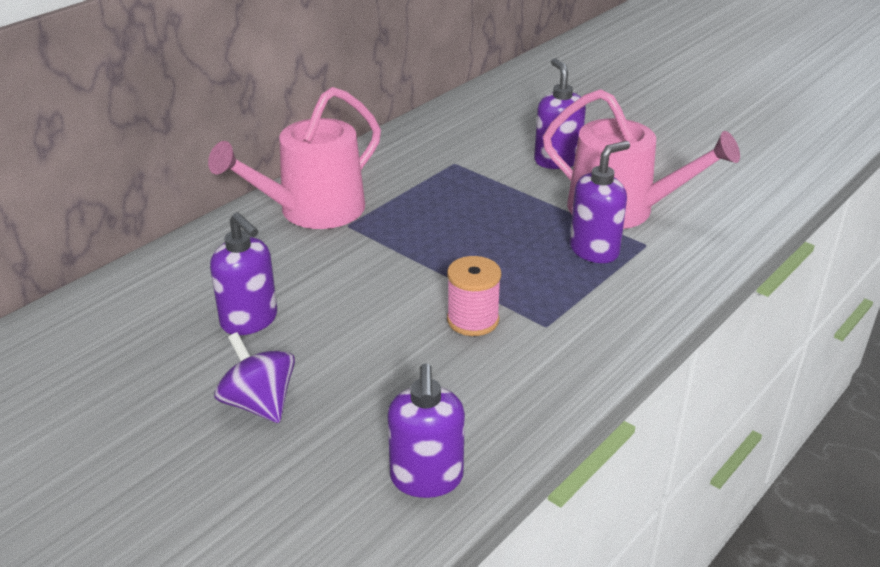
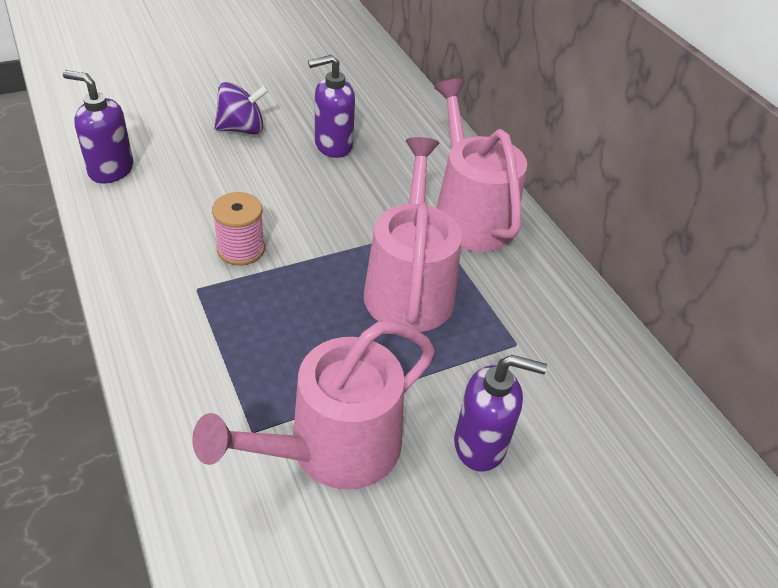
camera: 110 degrees right, 10 degrees up
purple soap dispenser [570,141,630,263] -> none
none -> pink watering can [364,137,462,332]

